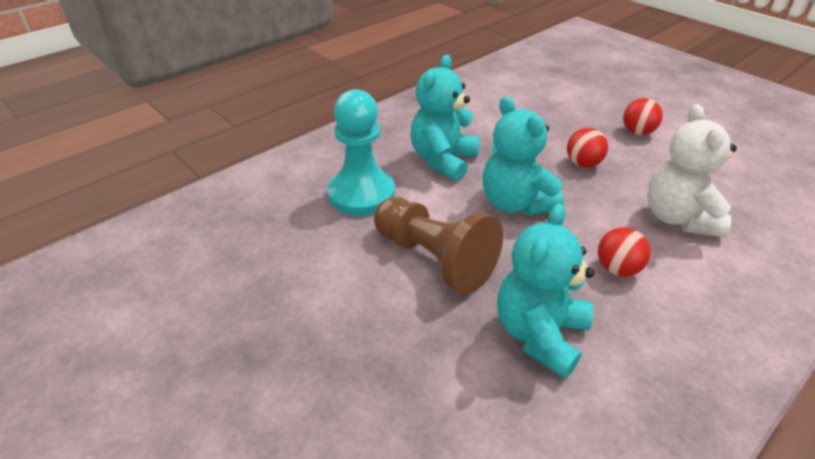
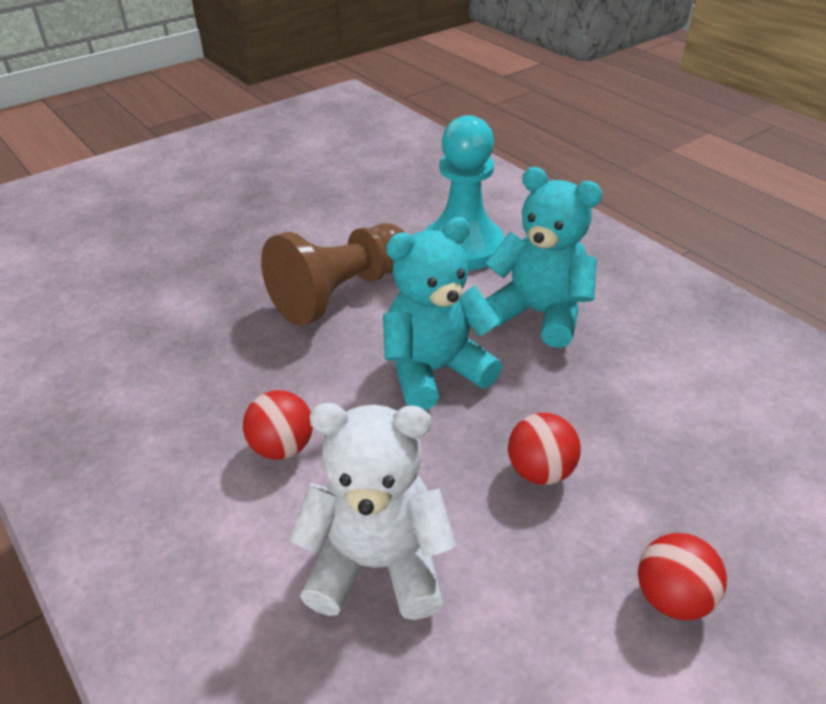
camera: 95 degrees right, 0 degrees up
turquoise teddy bear [497,203,595,378] -> none

